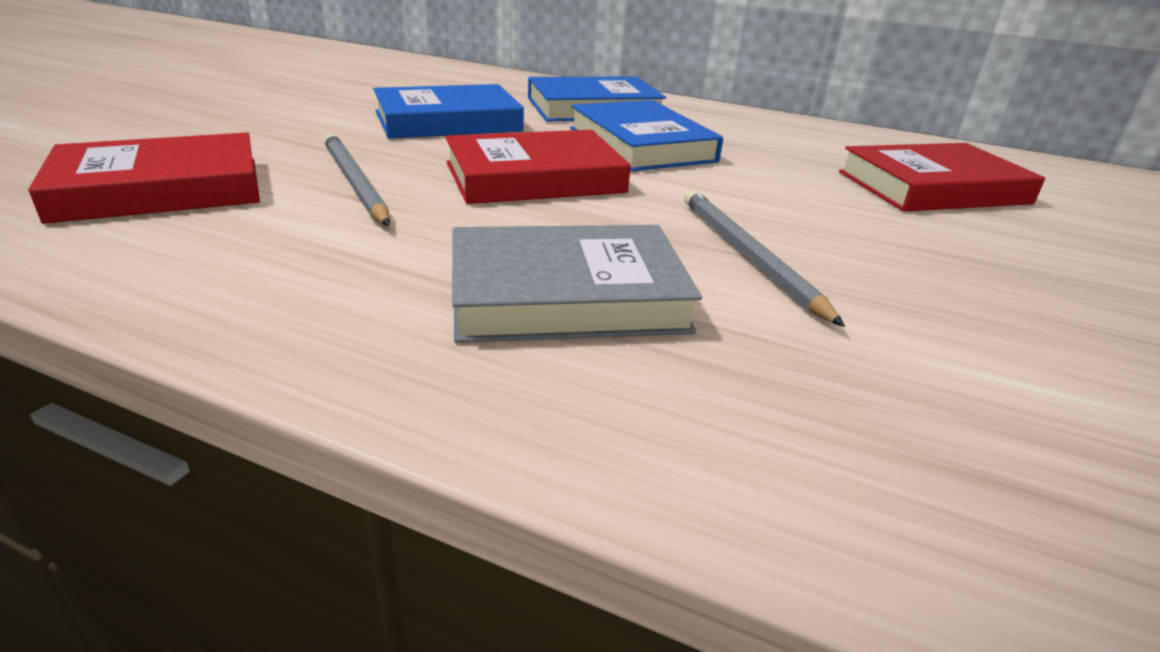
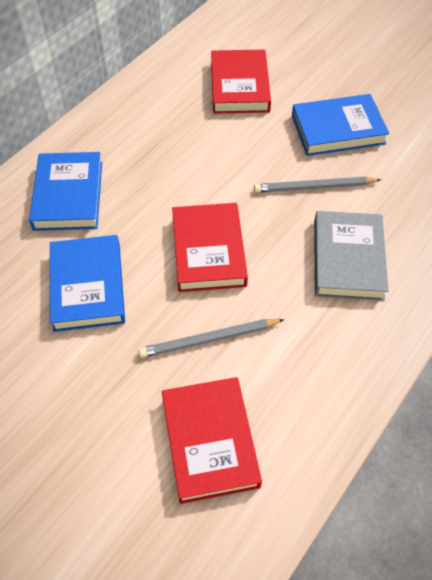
camera: 75 degrees left, 25 degrees up
blue book [570,100,723,171] -> blue book moved to [292,94,389,156]

